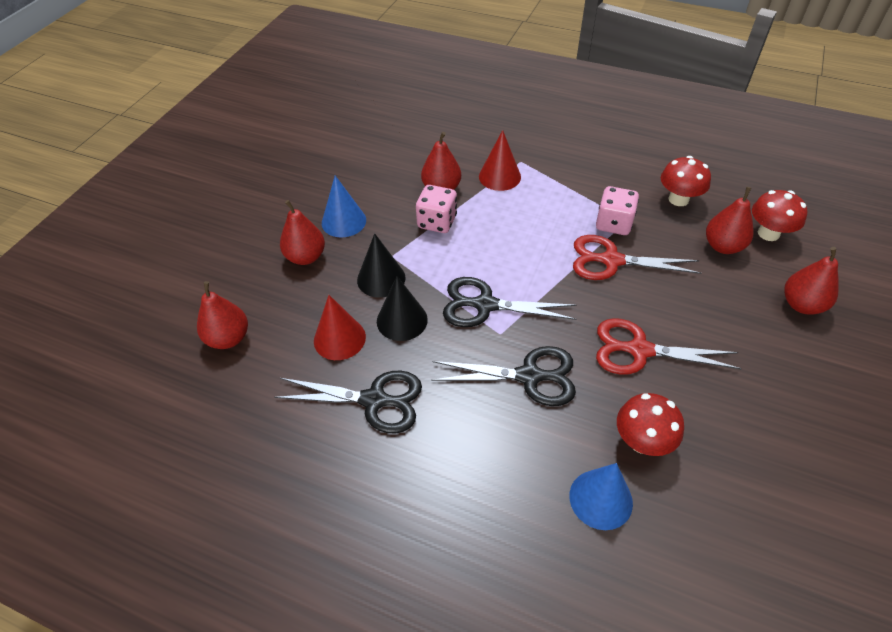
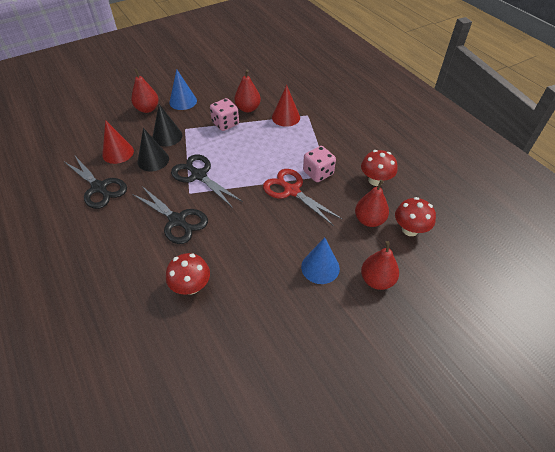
camera: 35 degrees right, 0 degrees up
red pear [197,281,248,349] -> none
blue cone [570,463,633,530] -> blue cone moved to [301,238,340,284]
red scissors [596,318,742,375] -> none

